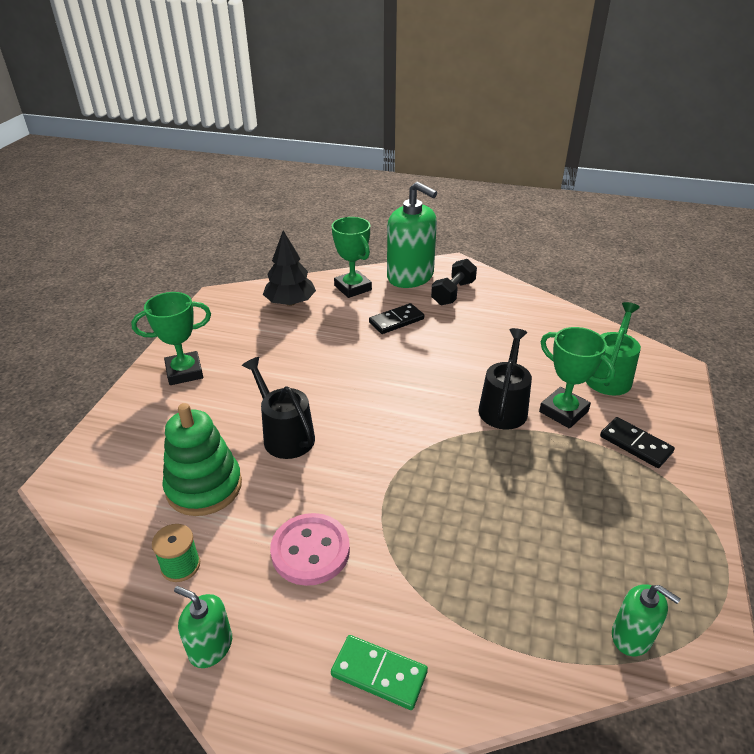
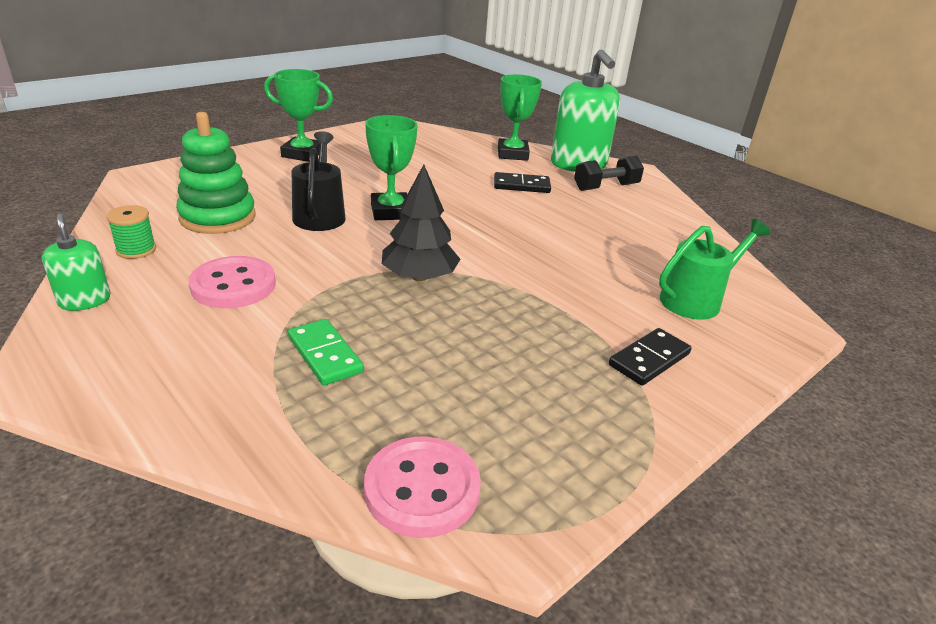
camera: 30 degrees right, 5 degrees down
black tree [263,231,316,306] -> black tree moved to [382,164,460,281]
green domino [331,635,428,710] -> green domino moved to [288,319,364,386]
black watering can [478,328,532,430] -> none
green trophy [539,327,616,429] -> green trophy moved to [365,115,417,220]
black domino [600,417,675,468] -> black domino turned 60 degrees clockwise [609,328,692,386]
green soap dispenser [612,584,680,656] -> pink button [364,437,481,538]

